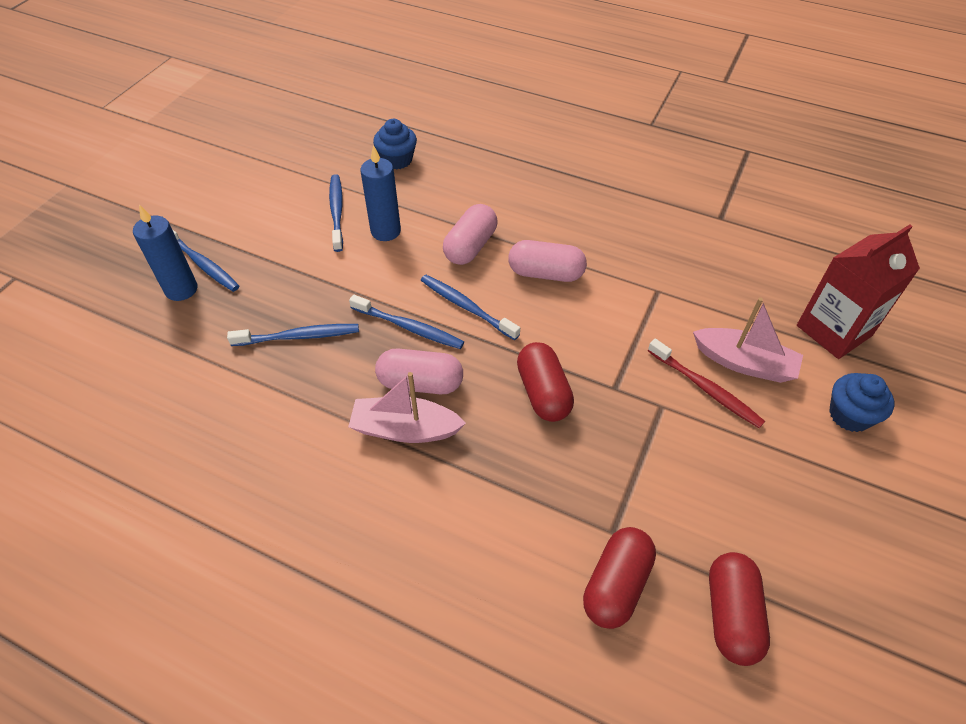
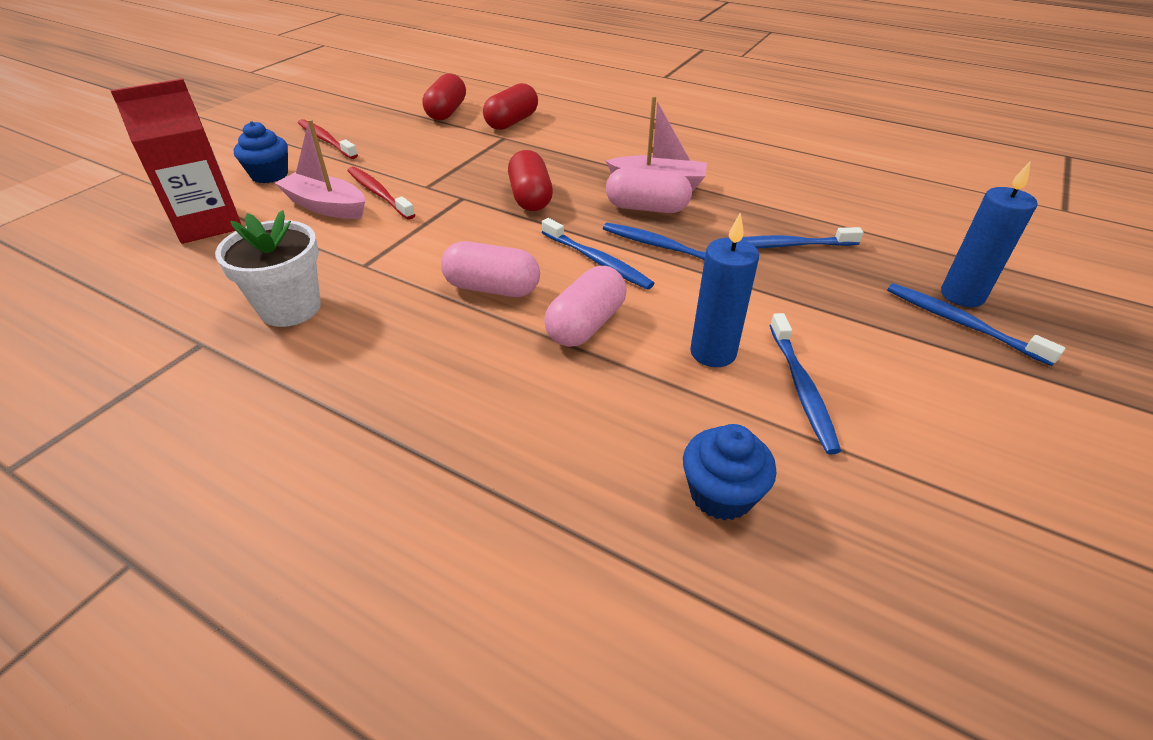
camera: 175 degrees left, 10 degrees down
none -> white flower pot [215,210,321,327]
none -> red toothbrush [298,119,358,159]

